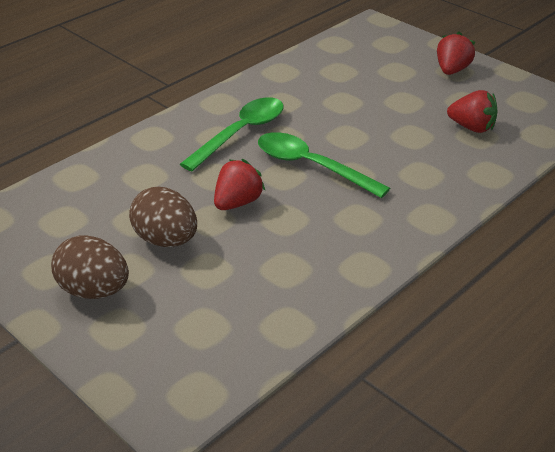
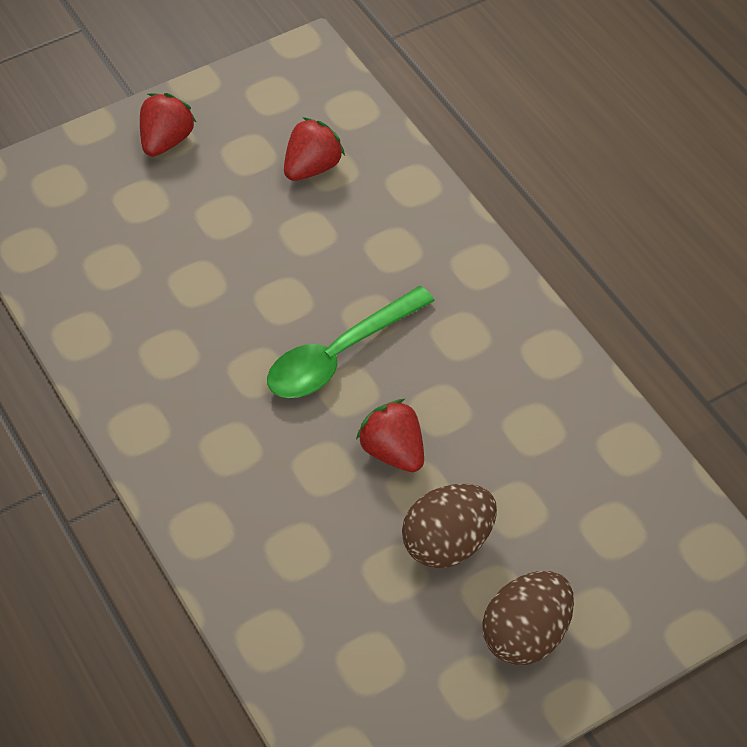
camera: 75 degrees left, 15 degrees up
green spoon [180,97,284,171] -> none
red strawberry [437,32,475,75] -> red strawberry turned 75 degrees clockwise [140,93,196,157]

